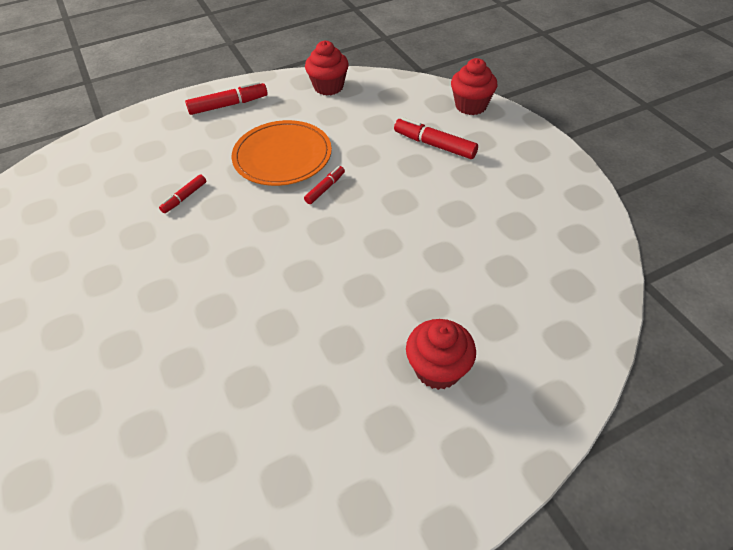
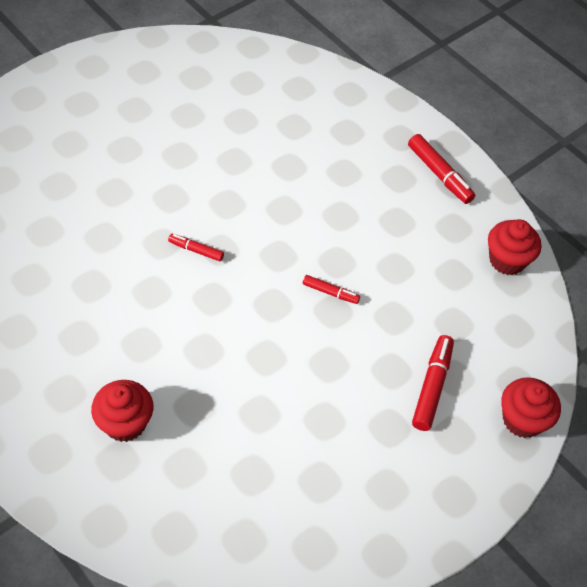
camera: 70 degrees right, 5 degrees up
red marker [159,174,206,213] -> red marker moved to [168,234,224,262]
orange plate [232,120,332,186] -> none

